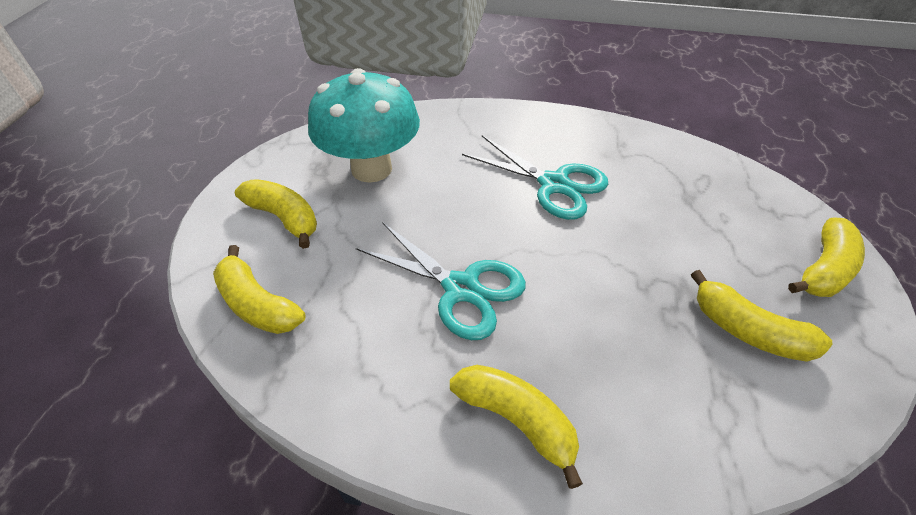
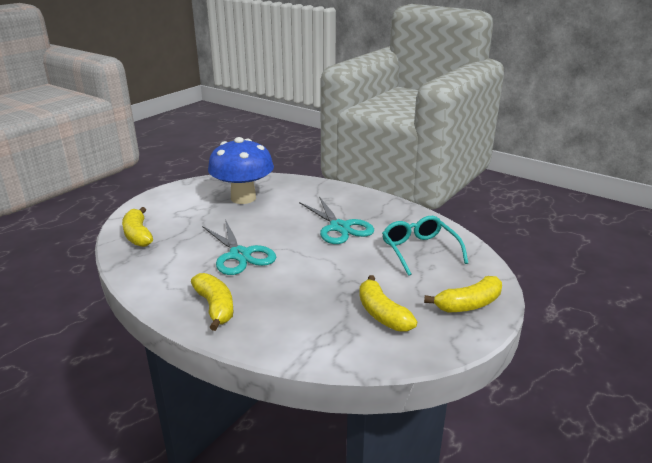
camera: 25 degrees right, 20 degrees down
yellow banana [235,179,317,249] -> none
turquoise mushroom [308,68,420,183] -> blue mushroom [208,137,274,204]
none -> turquoise glasses [382,216,468,276]

